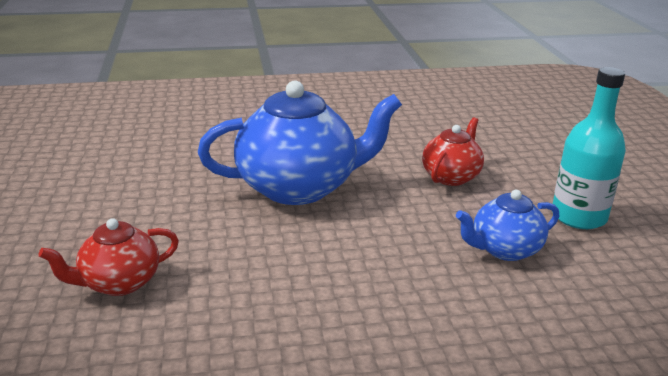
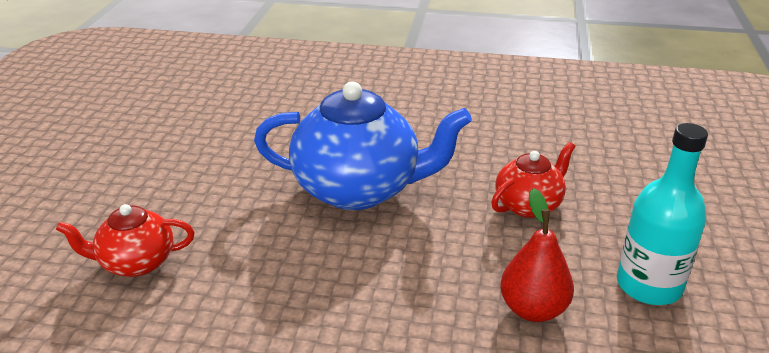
camera: 20 degrees right, 5 degrees up
blue teapot [456,190,559,261] -> red pear [500,188,574,322]

